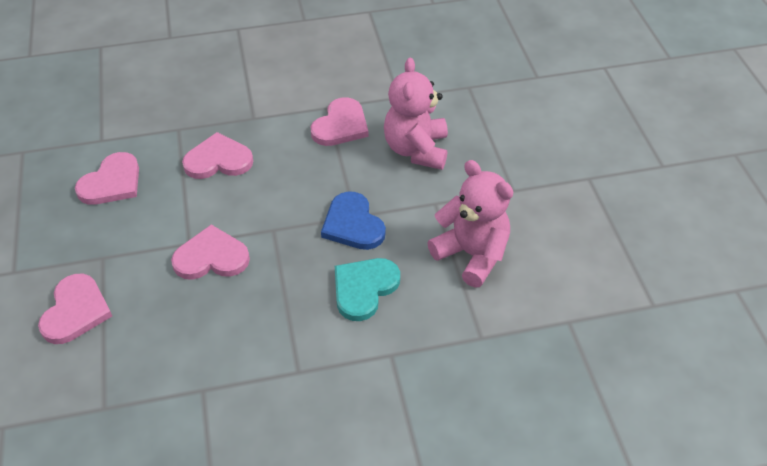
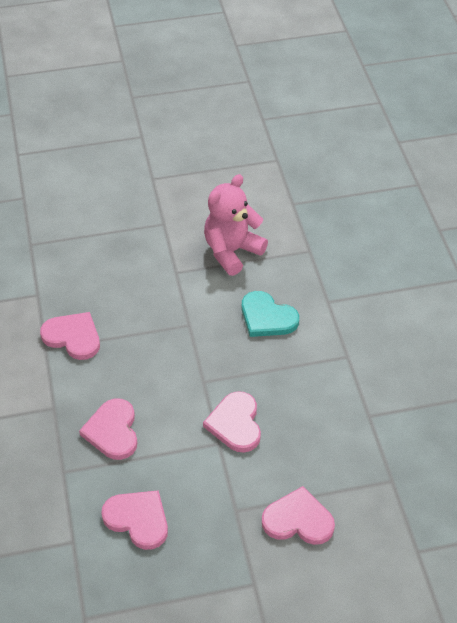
camera: 90 degrees left, 0 degrees up
blue heart [321,191,386,250] -> none
pink teddy bear [384,58,448,170] -> none

